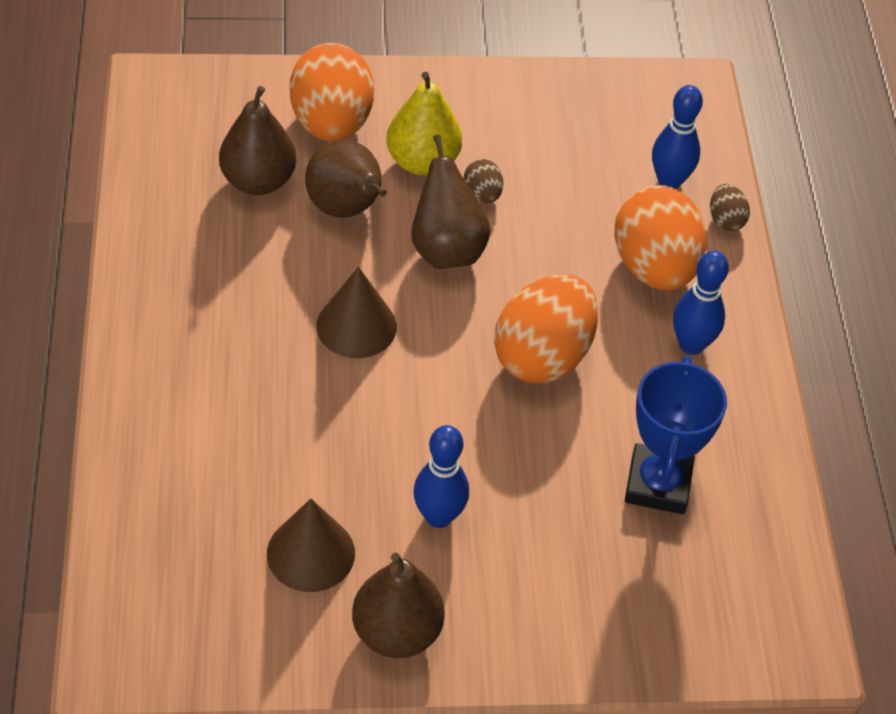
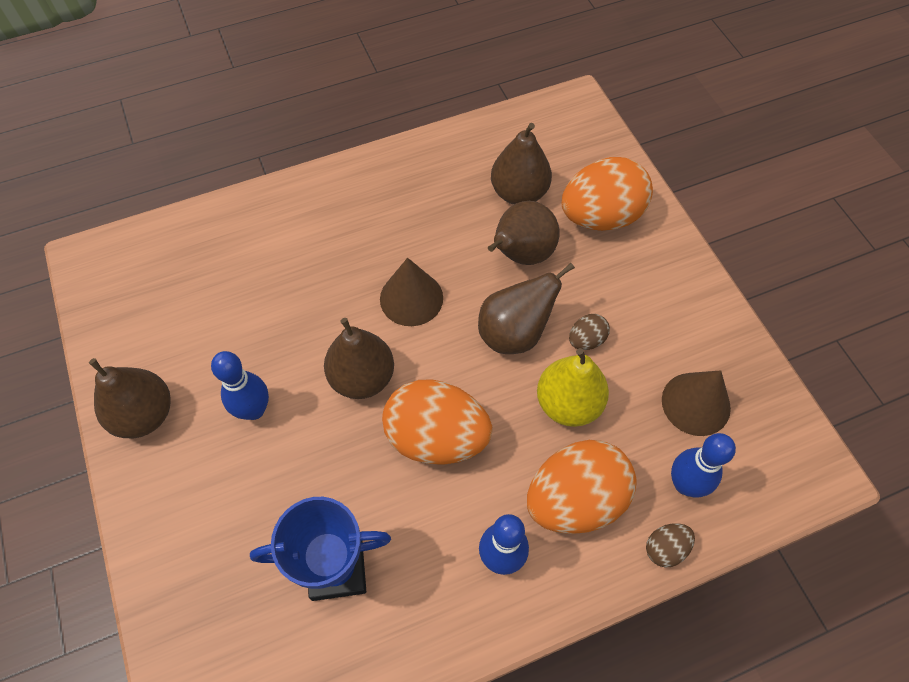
camera: 75 degrees right, 10 degrees up
brown cone [267,499,355,592] -> brown cone moved to [662,370,731,436]
yellow pear [386,72,462,176] -> yellow pear moved to [537,348,609,427]
none -> brown pear [324,318,394,399]

